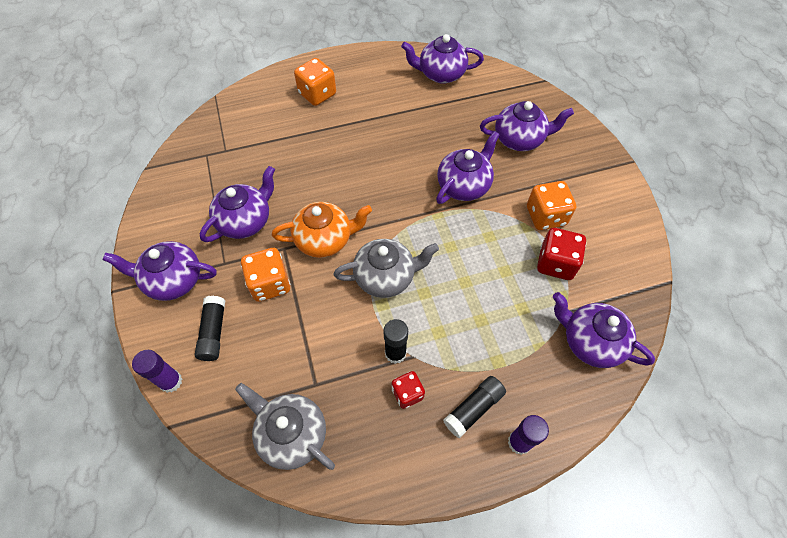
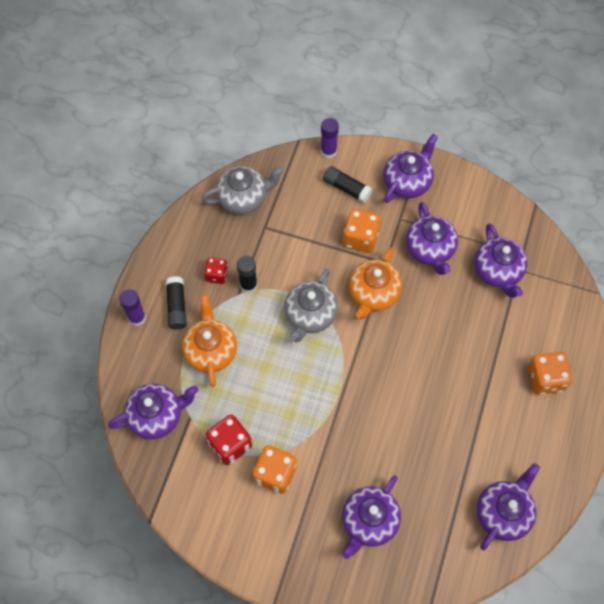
camera: 125 degrees right, 5 degrees up
purple teapot [436,131,500,204] -> purple teapot moved to [474,223,528,298]
none -> orange teapot [182,295,237,387]

